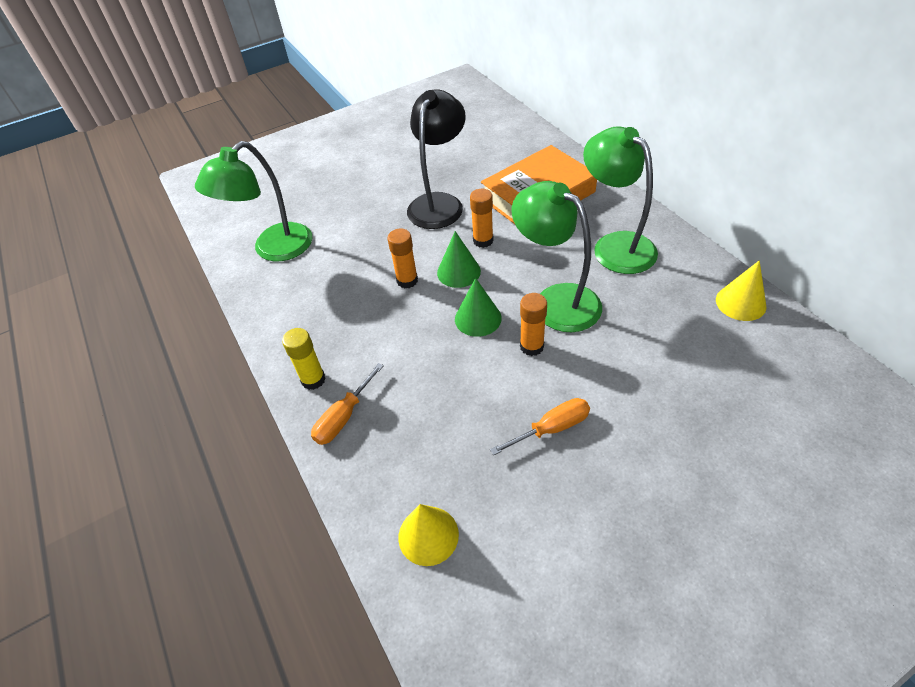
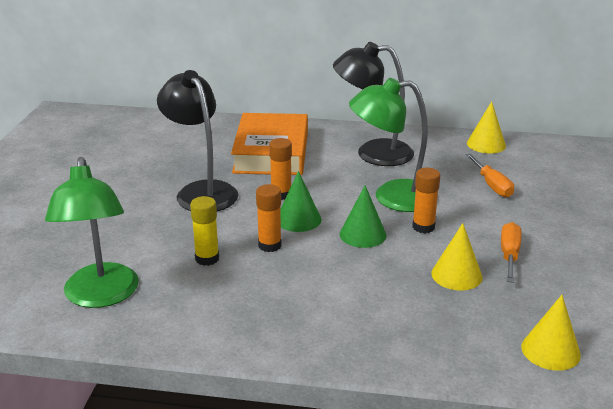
camera: 55 degrees left, 20 degrees down
yellow glue stick [282,328,326,390] -> yellow glue stick moved to [190,196,219,266]
orange screwdriver [311,363,384,445] -> orange screwdriver moved to [465,154,514,197]
green lamp [583,126,658,274] -> black lamp [333,42,414,166]
none -> yellow cone [431,223,483,290]

